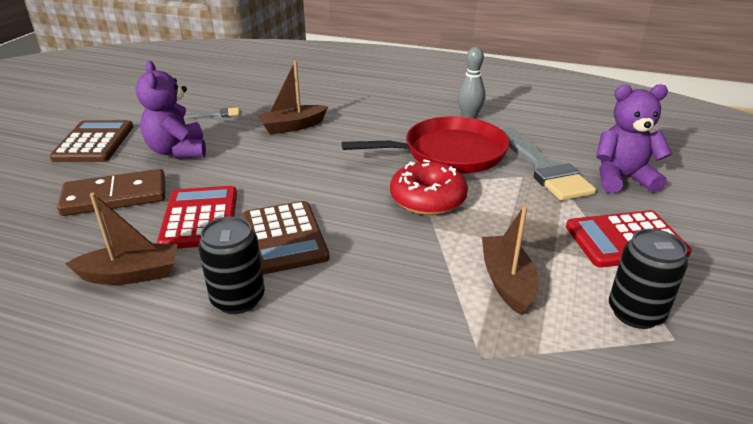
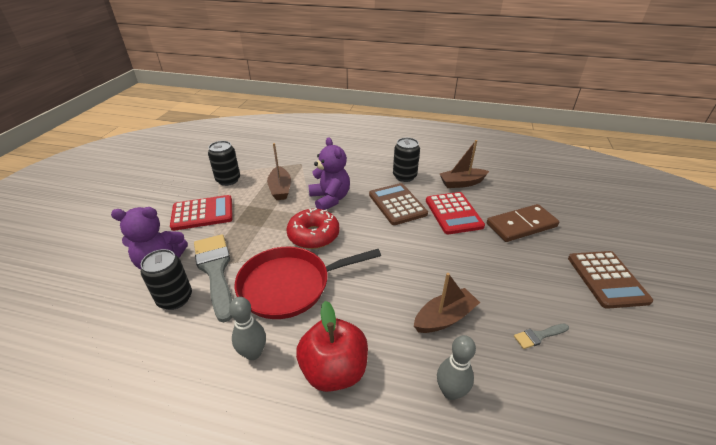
camera: 175 degrees right, 5 degrees up
purple teddy bear [136,61,206,159] -> purple teddy bear moved to [308,137,350,210]
none -> black can [141,249,192,310]
none -> red apple [296,301,368,392]
none -> grey bowling pin [437,335,476,400]

